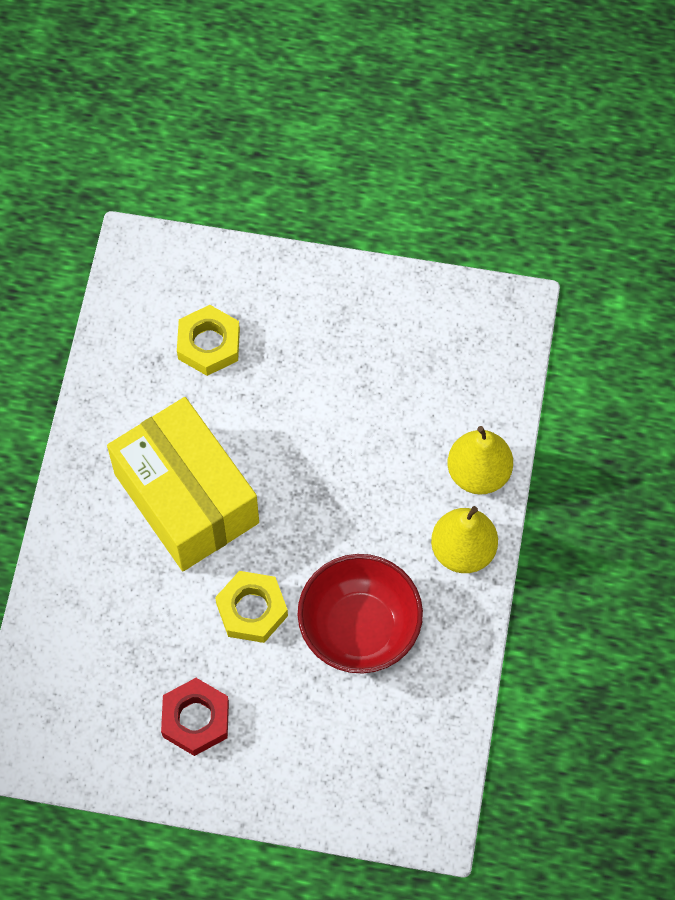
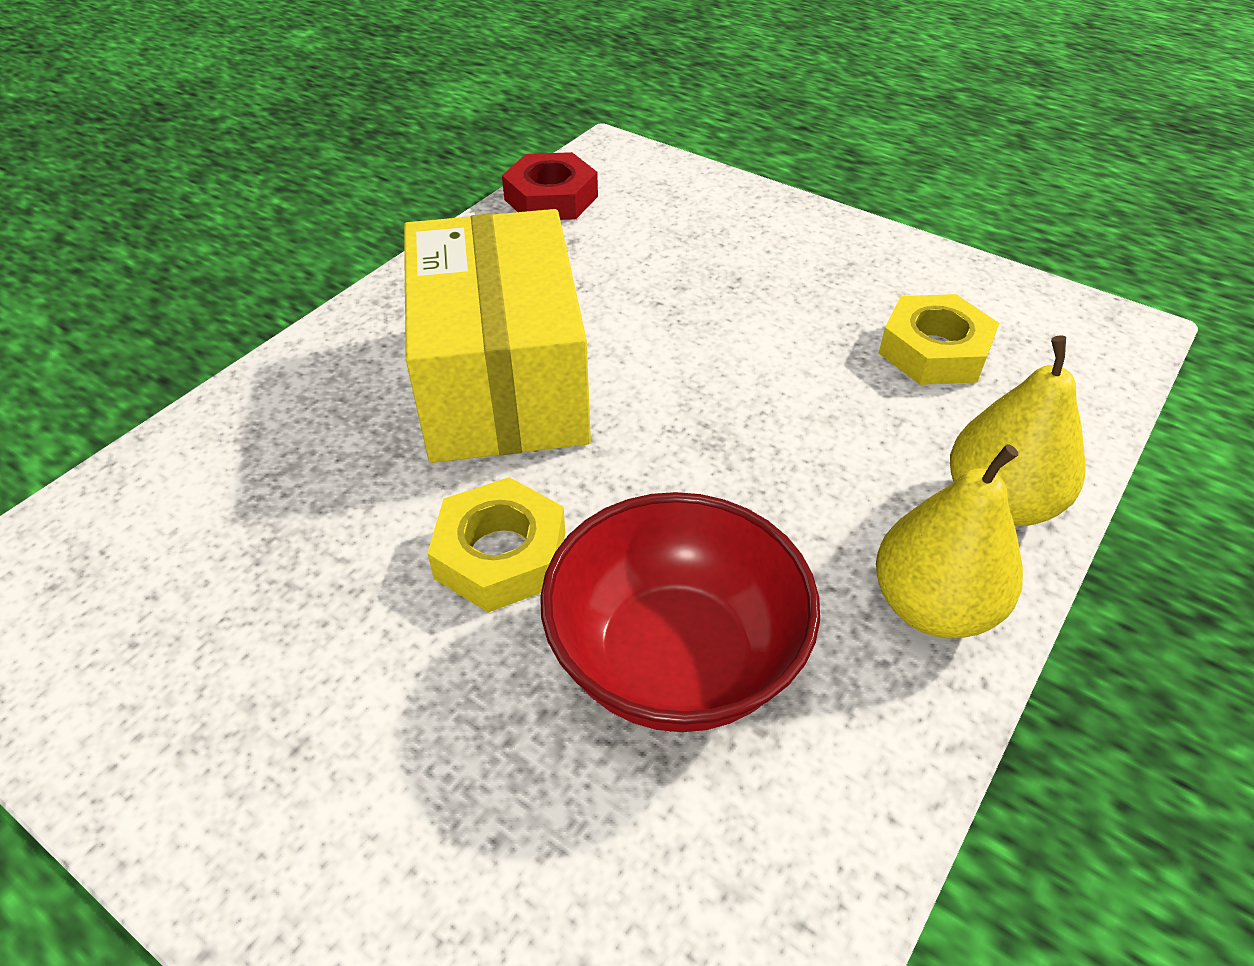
camera: 25 degrees right, 20 degrees down
red nut [161,678,229,756] -> red nut moved to [502,152,598,220]
yellow nut [177,305,240,376] -> yellow nut moved to [879,294,999,385]

